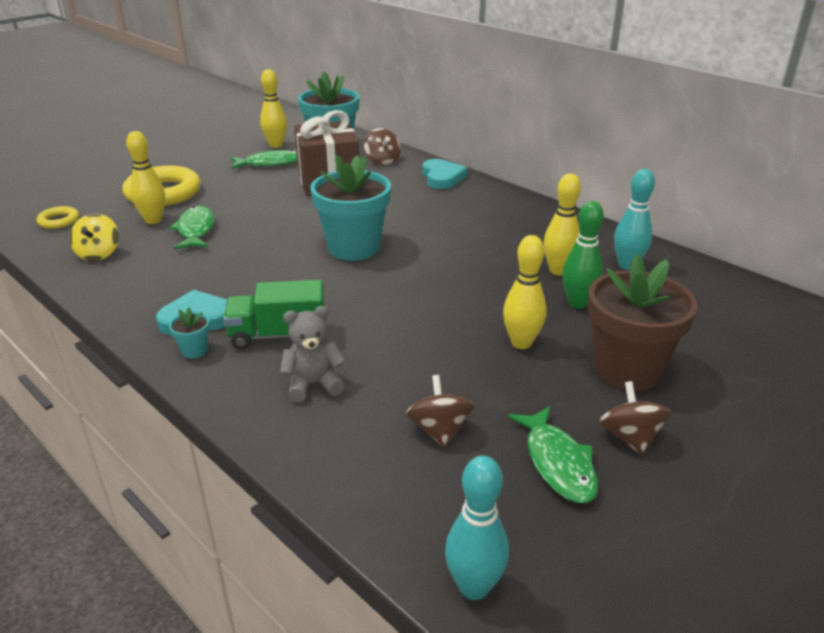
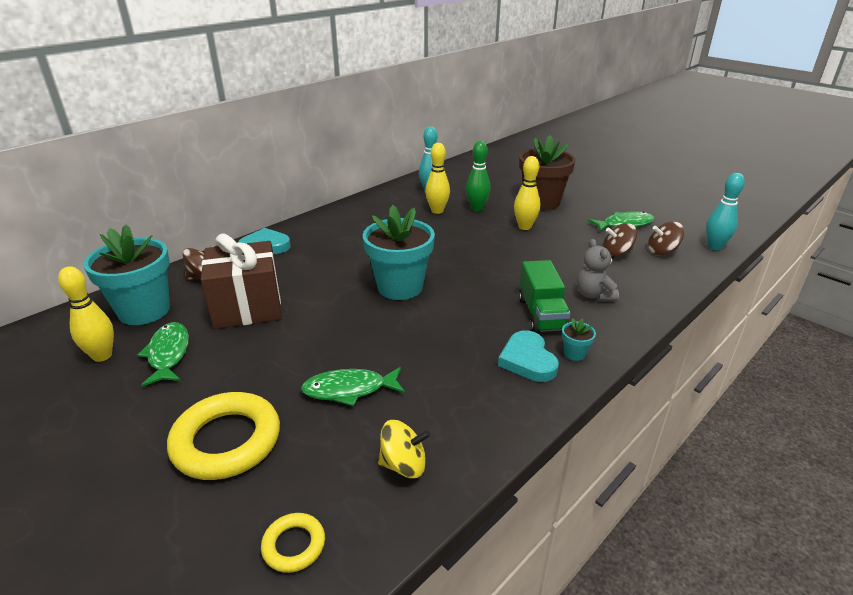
camera: 90 degrees left, 0 degrees up
yellow bowling pin [126,131,165,224] -> none
brown spinning top [600,381,671,455] -> brown spinning top moved to [648,221,684,255]

